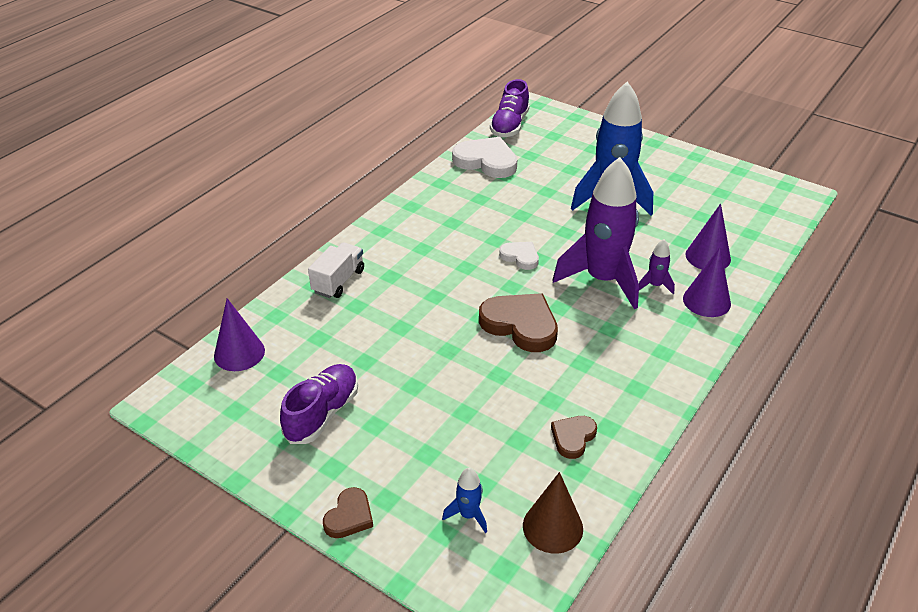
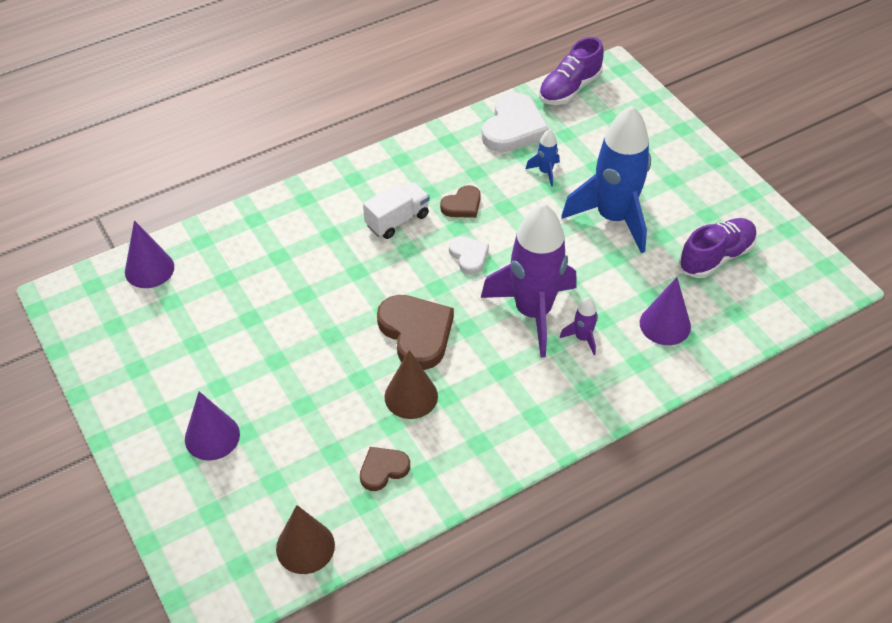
camera: 25 degrees right, 10 degrees up
purple shoe [280,364,358,444] -> purple shoe moved to [679,218,757,278]
white truck [308,242,364,298] -> white truck moved to [363,182,430,239]
brown heart [323,487,373,538] -> brown heart moved to [440,185,481,218]
blue rocket [442,468,487,533] -> blue rocket moved to [526,129,560,187]
white heart [452,137,517,178] -> white heart turned 60 degrees clockwise [482,92,549,152]
purple cone [683,247,731,317] -> purple cone moved to [185,392,240,460]
none -> brown cone [385,350,438,419]

